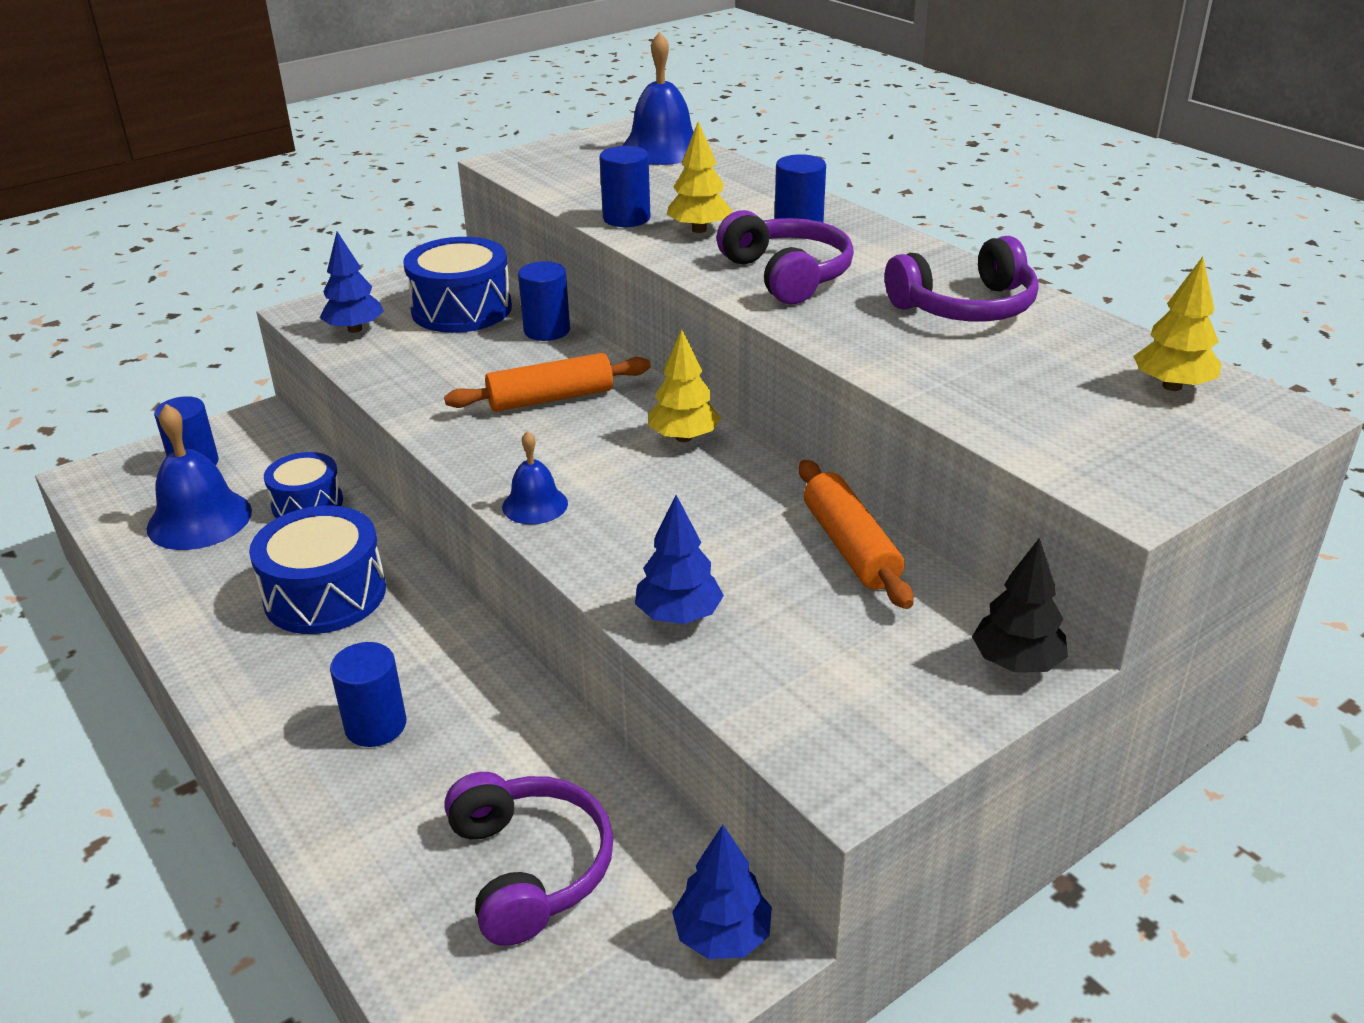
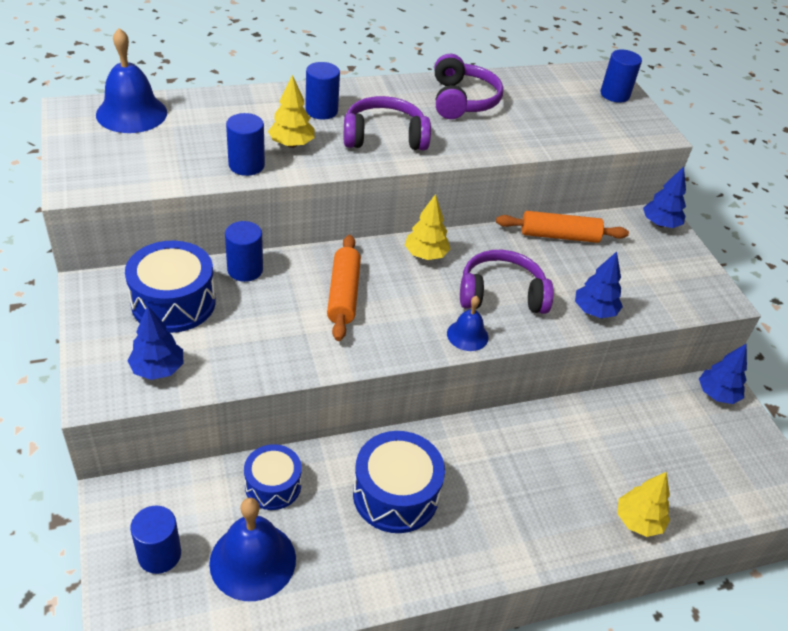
camera: 75 degrees left, 10 degrees up
blue cylinder [330,642,406,747] -> blue cylinder moved to [600,49,642,103]
purple headphones [444,772,614,946] -> purple headphones moved to [460,250,554,314]
black tree [972,538,1068,672] -> blue tree [643,166,686,228]
yellow tree [1133,257,1221,391] -> yellow tree moved to [617,472,670,537]

